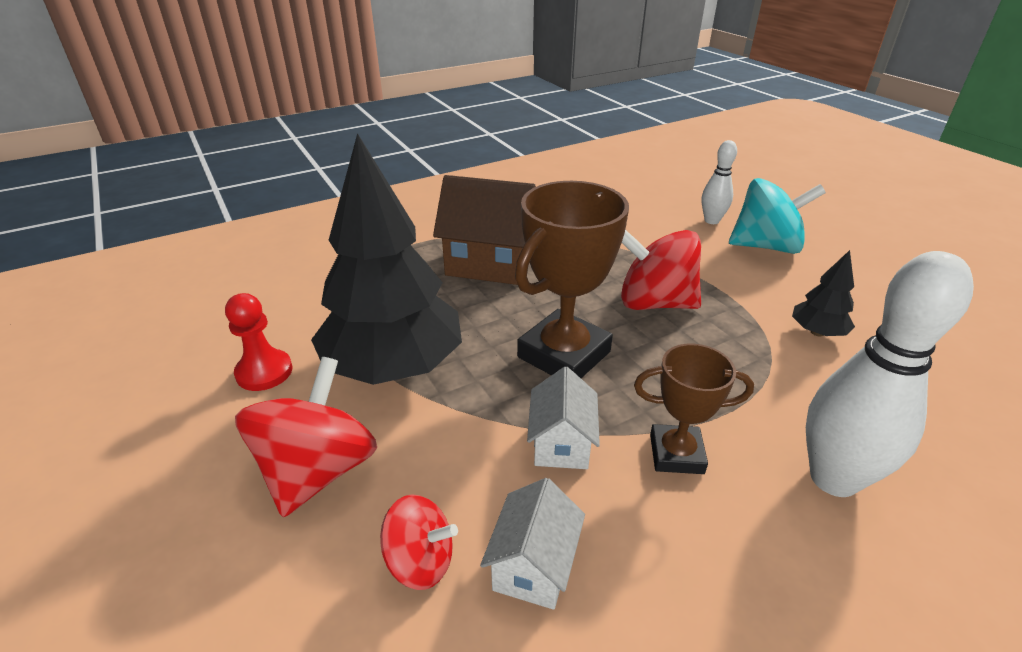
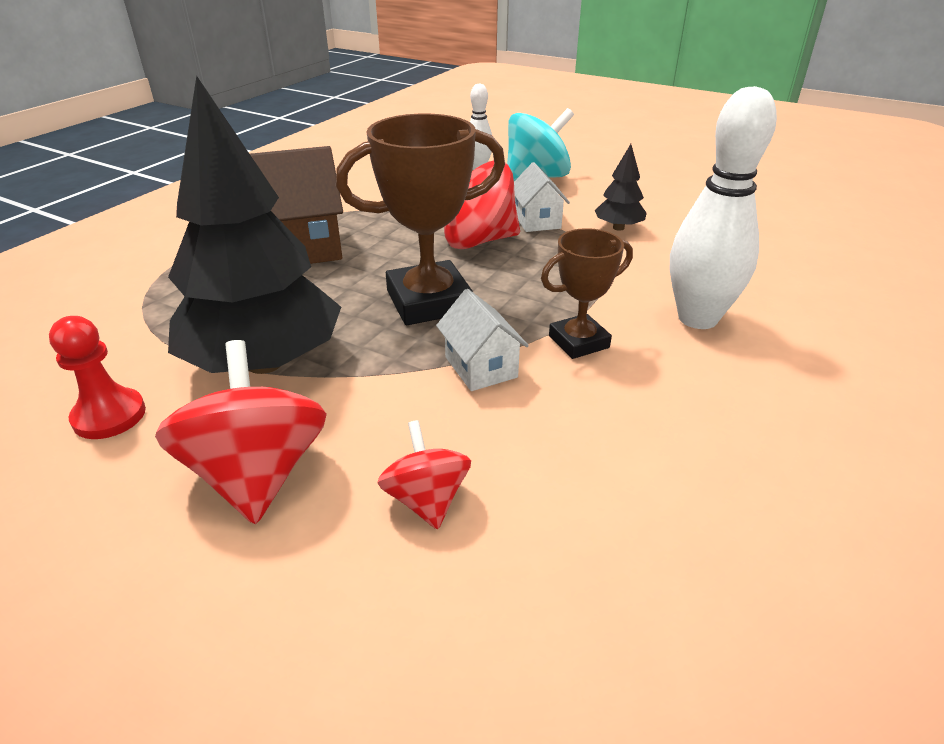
camera: 30 degrees left, 0 degrees up
red spinning top [380,494,458,590] -> red spinning top turned 90 degrees counterclockwise [377,420,471,529]
white house [480,478,585,610] -> white house moved to [514,162,570,232]
brown trophy [515,181,629,378] -> brown trophy turned 60 degrees clockwise [336,114,505,325]

